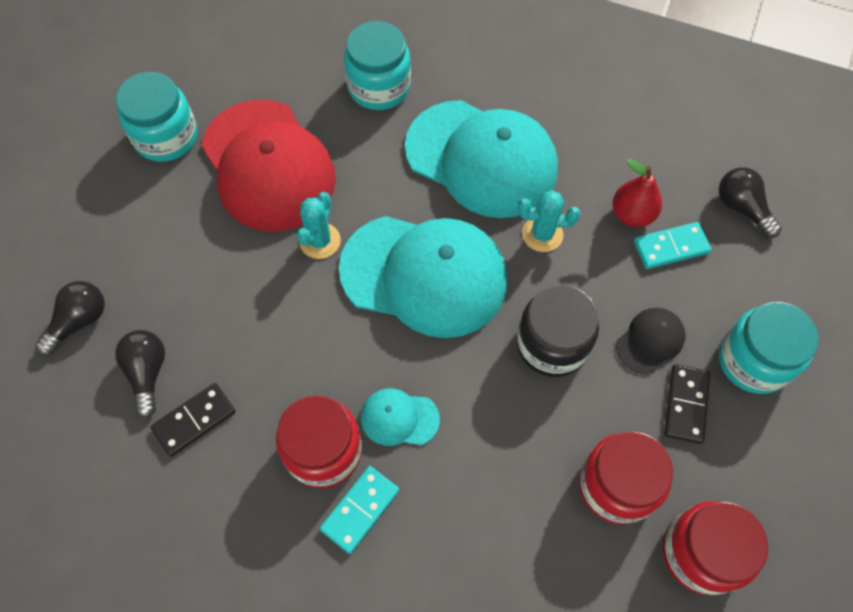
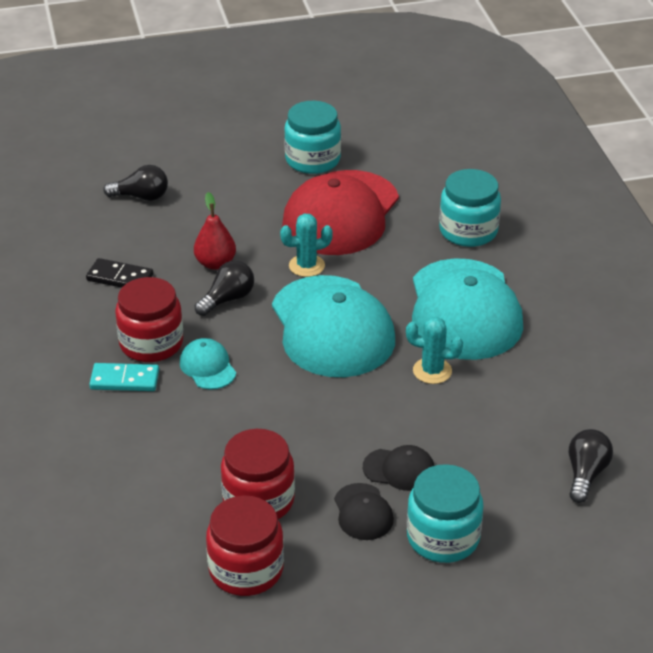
camera: 55 degrees right, 25 degrees down
black light bulb [115,330,165,418] -> black light bulb moved to [195,260,254,316]
black jar [517,285,599,377] -> none
turquoise cactus [518,190,580,252] -> turquoise cactus turned 45 degrees counterclockwise [406,317,463,384]
red pear [613,159,662,227] -> red pear moved to [194,192,236,270]
turquoise domino [634,222,711,269] -> none
black domino [664,364,710,444] -> black cap [334,483,394,540]

